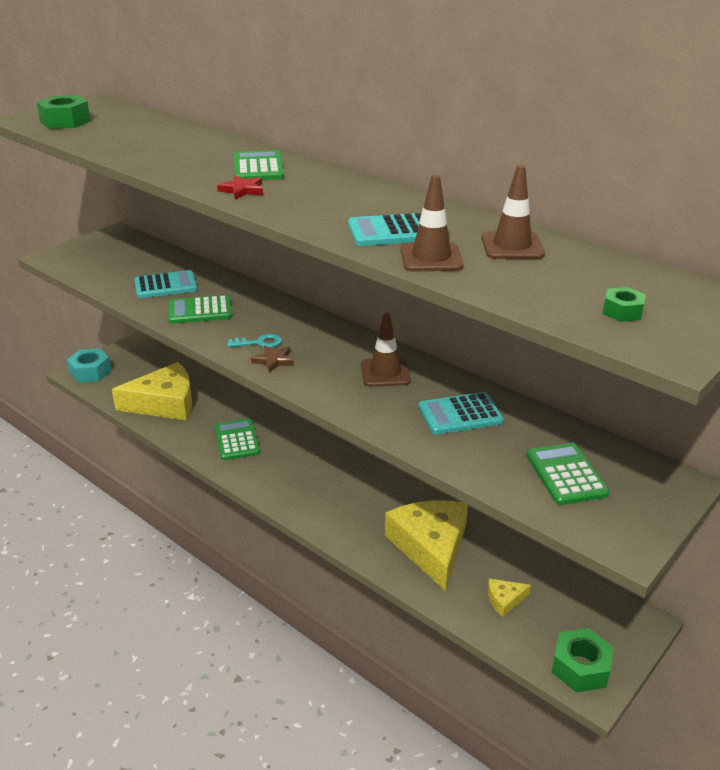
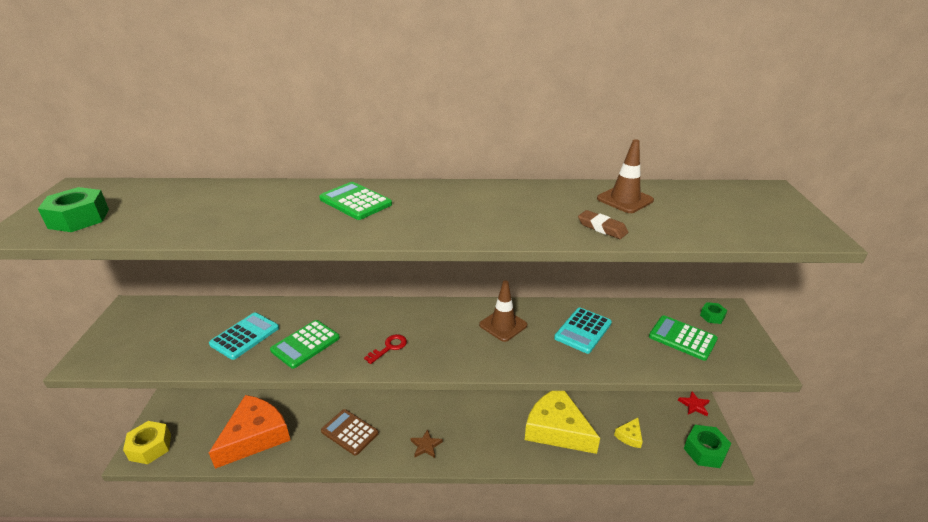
camera: 40 degrees left, 0 degrees up
turquoise nut [67,348,111,383] -> yellow nut [123,421,171,464]
yellow cheese [112,362,192,421] -> orange cheese [209,395,290,469]
green calculator [215,419,260,460] -> brown calculator [321,409,379,456]
red star [217,175,263,199] -> red star moved to [678,392,710,416]
turquoise key [227,334,282,348] -> red key [364,334,407,364]
brown star [251,345,294,373] -> brown star moved to [410,429,443,458]
turquoise calculator [348,213,421,246] -> none
brown traffic cone [400,175,464,272] -> brown eraser [578,210,628,239]
green nut [603,287,646,322] -> green nut moved to [700,302,727,324]

